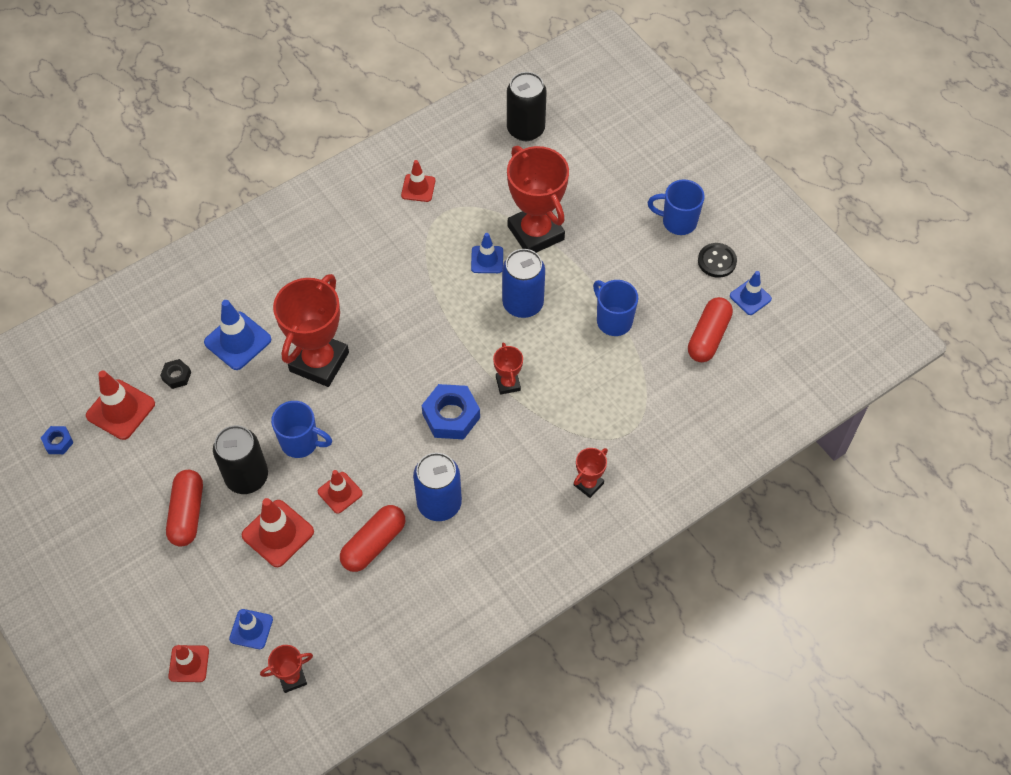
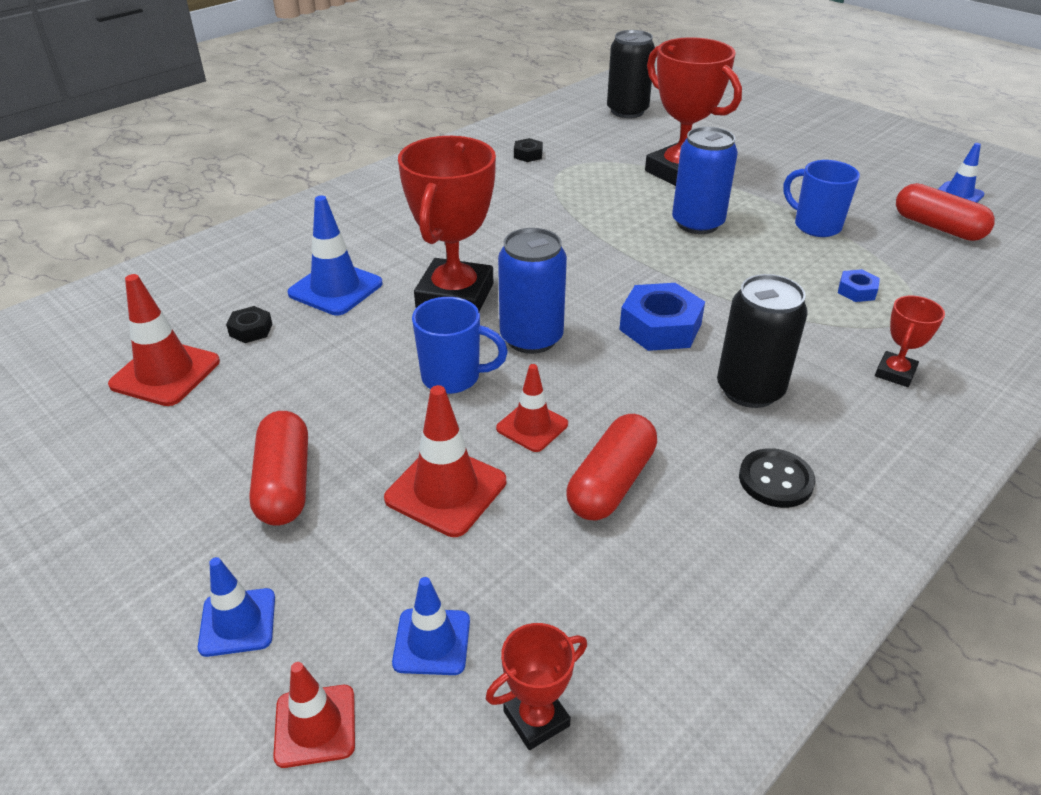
camera: 10 degrees left, 20 degrees down
blue nut [41,426,73,454] -> blue nut moved to [838,269,880,302]
black can [213,425,268,494] -> black can moved to [717,274,808,408]
red traffic cone [401,160,435,202] -> black nut [514,138,543,162]
blue can [413,453,462,521] -> blue can moved to [498,228,567,354]
blue traffic cone [471,233,503,273] -> blue traffic cone moved to [198,557,275,657]
red trophy [493,343,523,395] -> none
blue mug [648,179,705,235] -> none
red capsule [688,297,733,362] -> red capsule turned 60 degrees counterclockwise [896,183,995,241]
black button [698,243,737,278] -> black button moved to [739,448,815,508]

